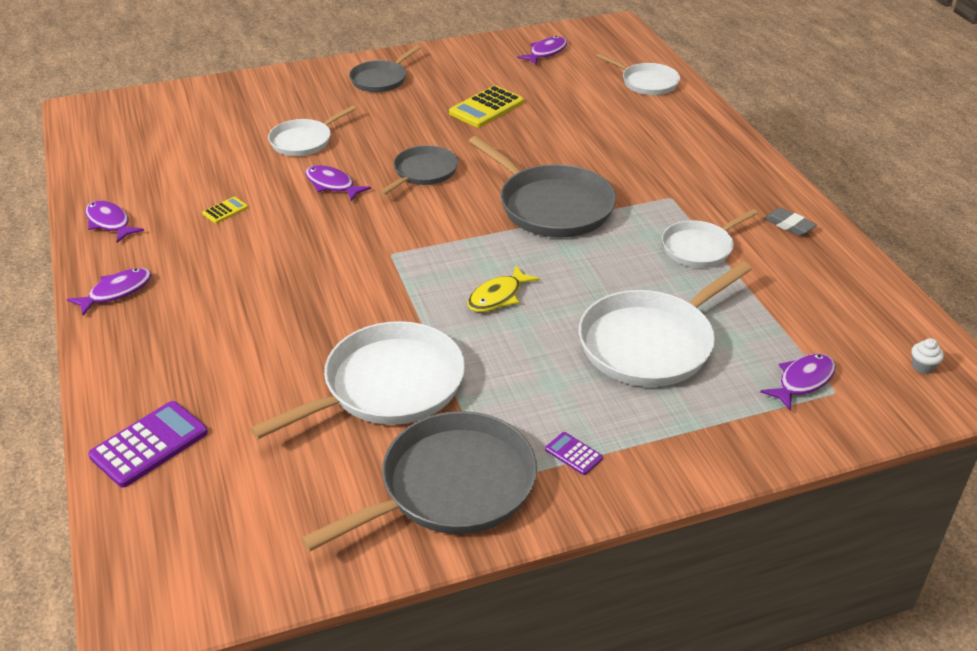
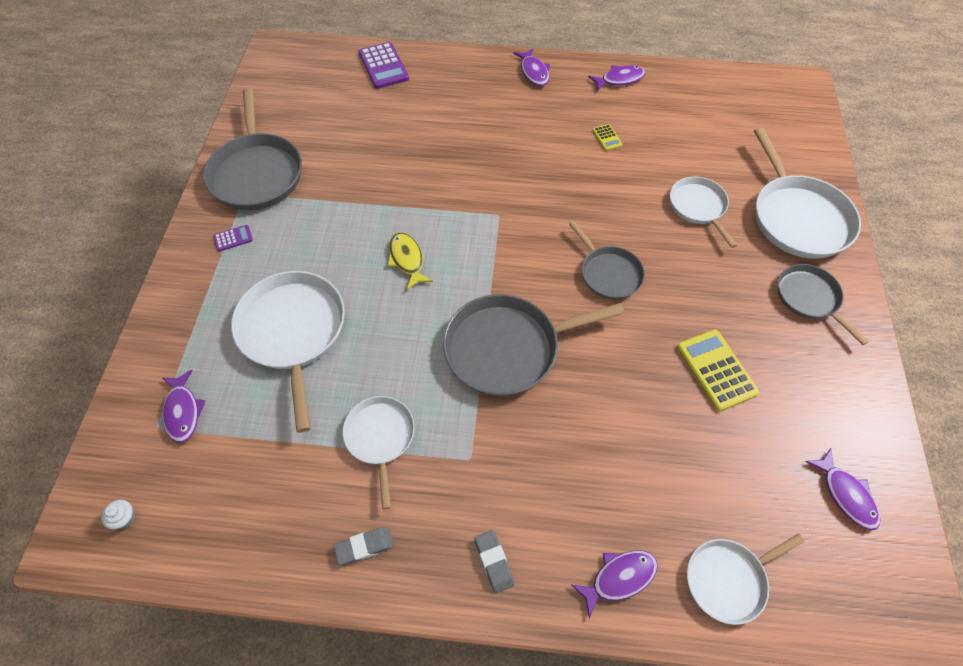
camera: 115 degrees right, 20 degrees up
white pan [250,321,465,439] -> white pan moved to [754,127,861,259]
purple fish [305,165,371,201] -> purple fish moved to [571,550,658,618]
none -> grey eraser [475,530,515,594]

